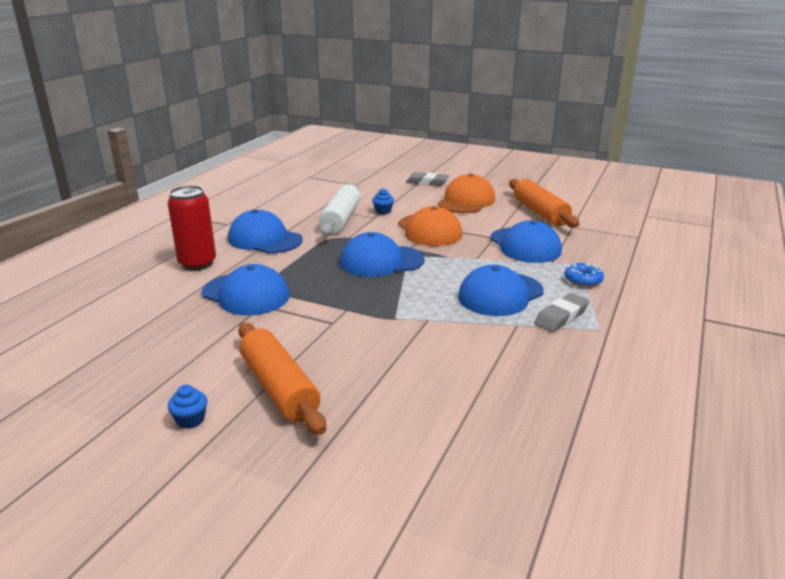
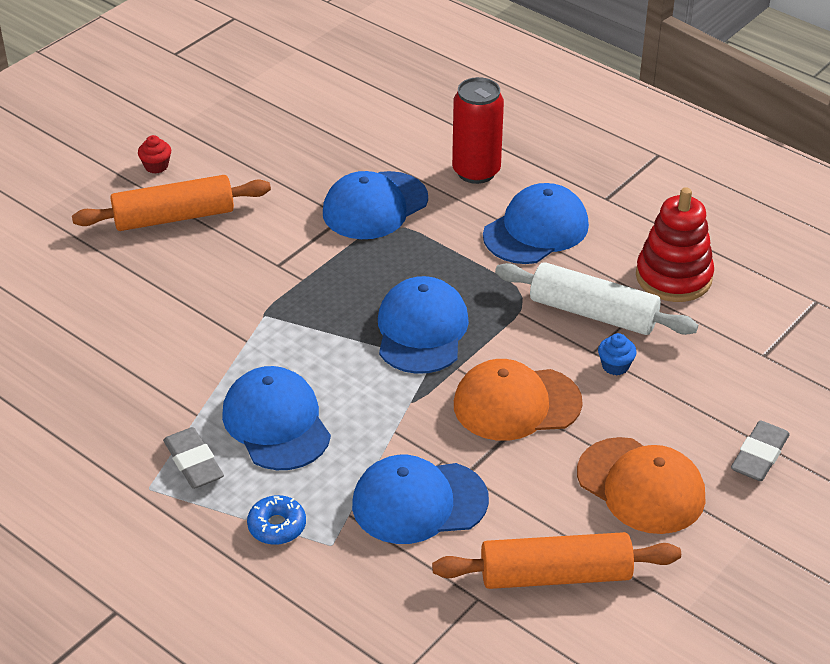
camera: 105 degrees right, 15 degrees up
blue cupcake [168,384,207,429] -> red cupcake [138,135,171,173]
none -> red stacking toy [636,187,714,302]

